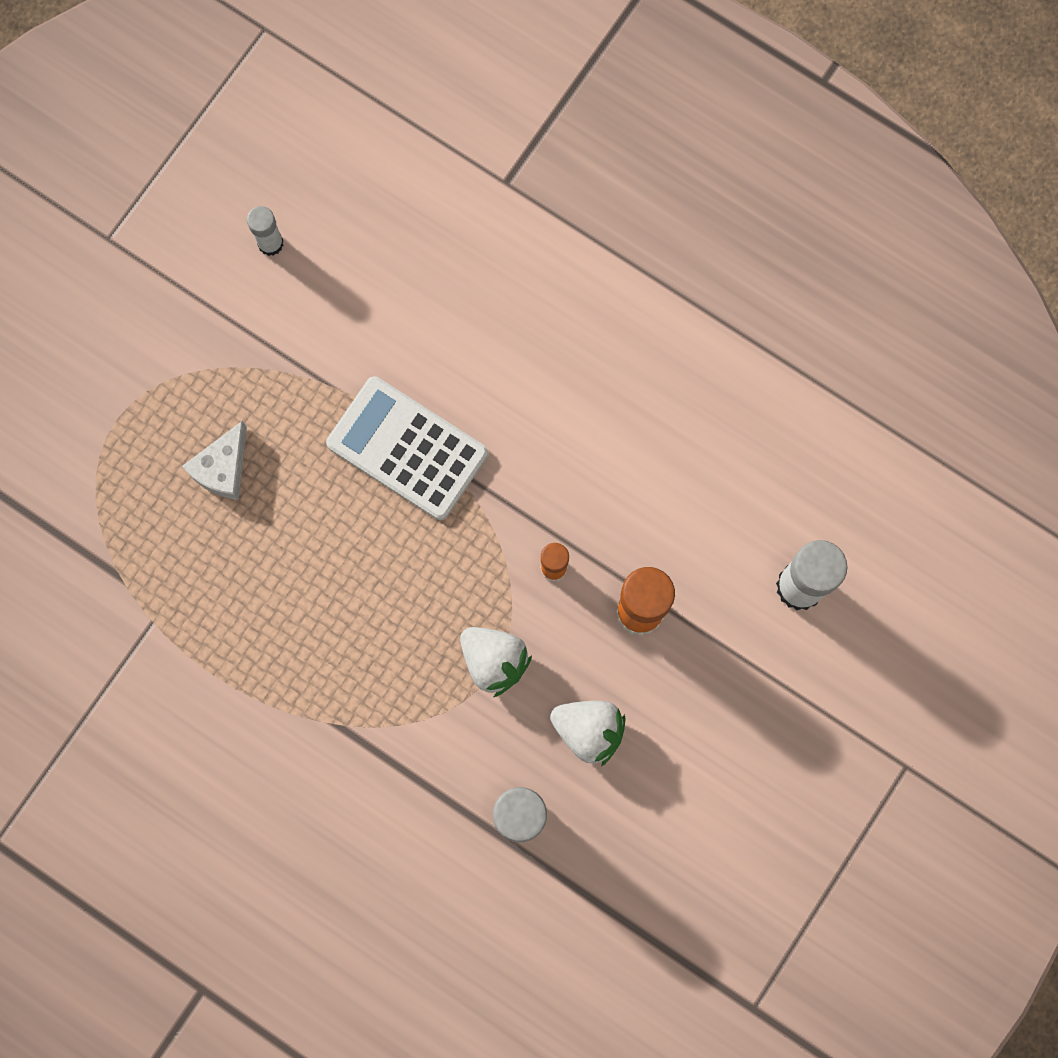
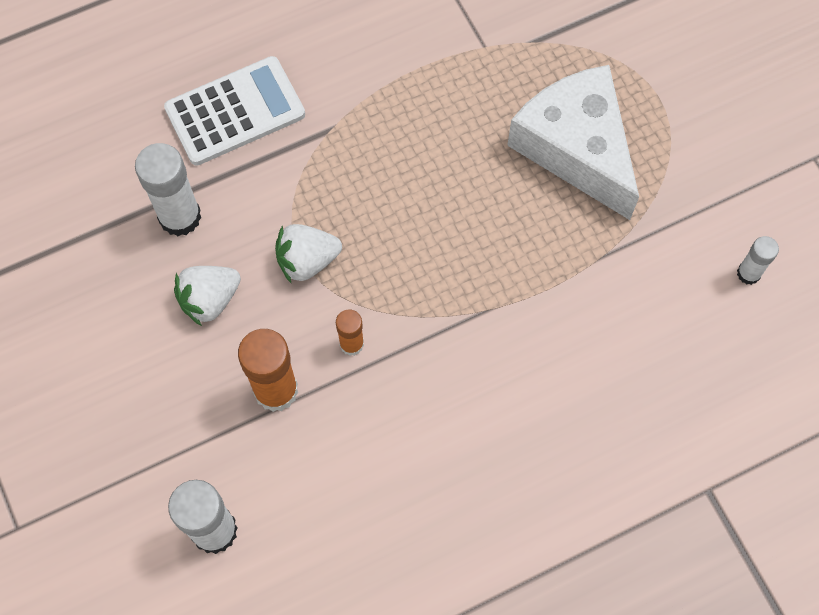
camera: 120 degrees right, 10 degrees down
white cheese [182,421,247,500] -> white cheese [507,65,639,220], size x2.19
white calculator [326,376,488,520] -> white calculator moved to [164,56,305,165]

